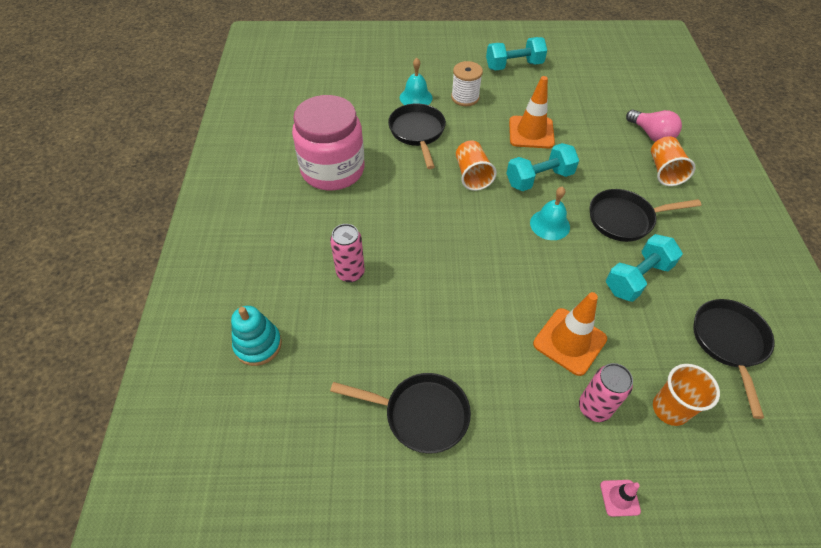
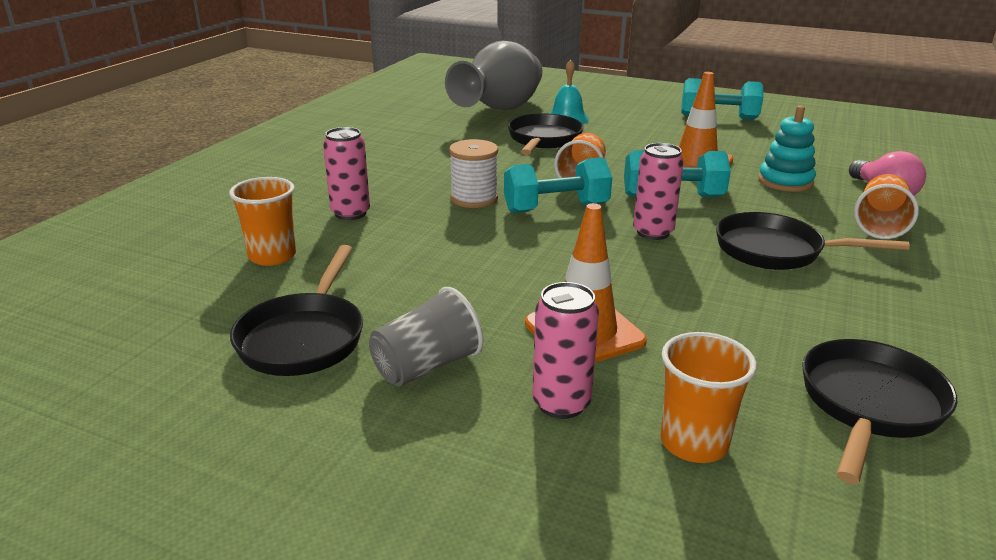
camera: 25 degrees right, 25 degrees down
turquoise stacking toy [231,306,282,366] -> turquoise stacking toy moved to [758,106,816,192]
pink jar [292,95,365,190] -> none
black pan [330,373,471,453] -> black pan turned 60 degrees clockwise [230,245,363,376]
white spool [451,61,483,106] -> white spool moved to [449,139,498,208]
turquoise bell [530,187,570,240] -> pink can [633,143,684,240]
pink traffic cone [600,480,641,517] -> none
turquoise dumbbell [606,234,683,302] -> turquoise dumbbell moved to [504,157,612,213]
none -> orange cup [229,177,296,266]
none -> grey cup [369,287,484,387]
none -> grey vase [445,41,543,110]

